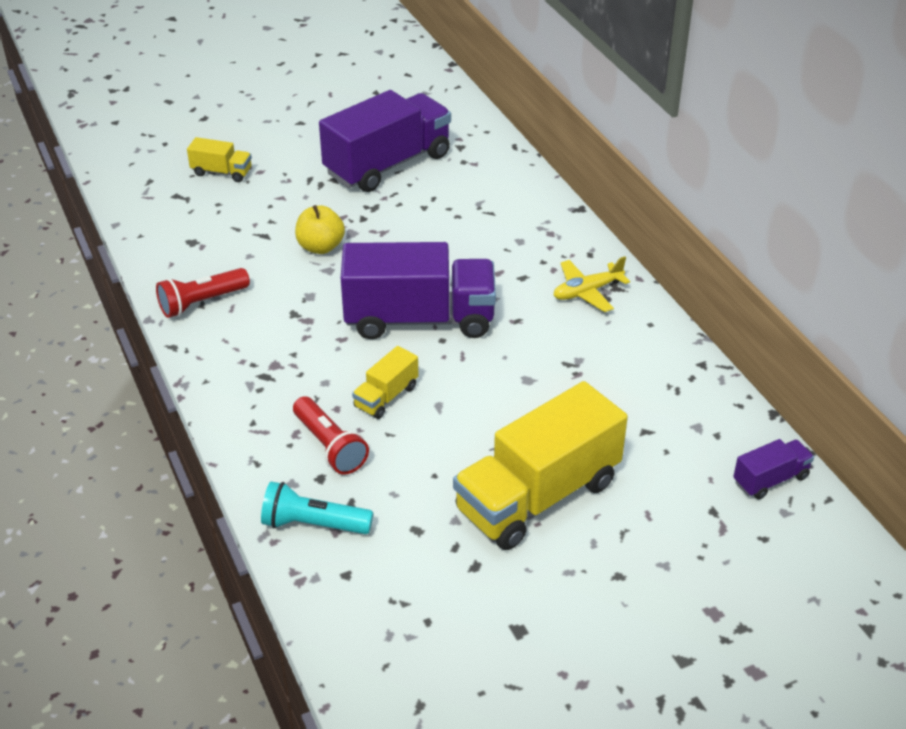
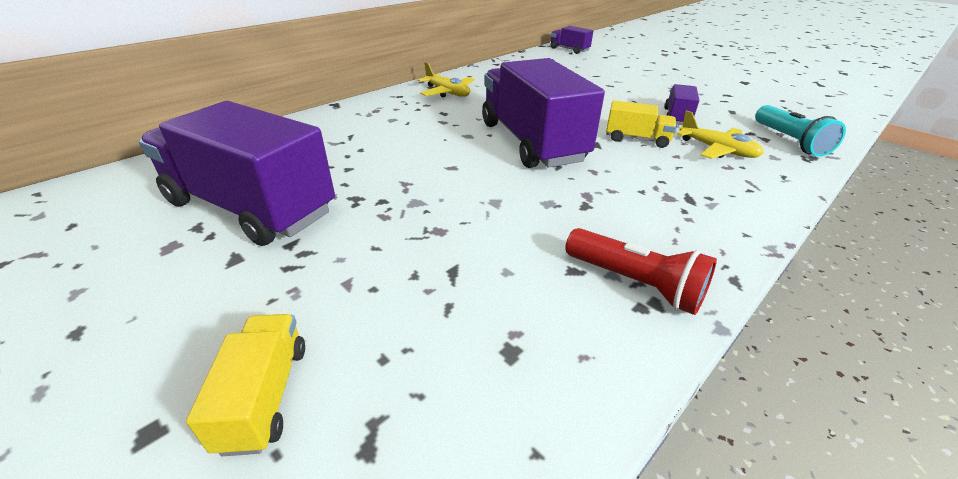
camera: 110 degrees left, 5 degrees down
red flashlight [293,396,369,475] -> yellow plane [677,111,764,159]
yellow apple [295,205,345,254] -> none
yellow truck [453,381,628,550] -> none
none -> purple truck [664,84,699,125]

